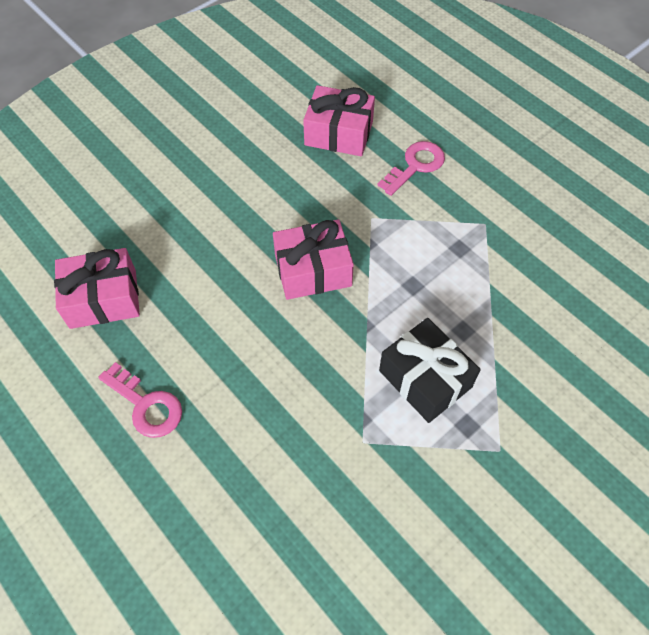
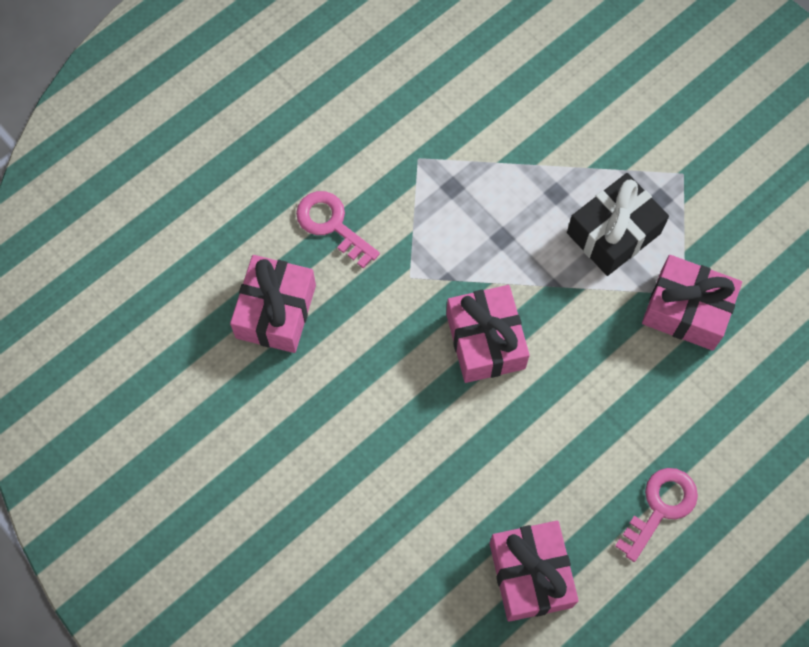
camera: 90 degrees left, 10 degrees up
none -> pink gift [642,255,742,351]

